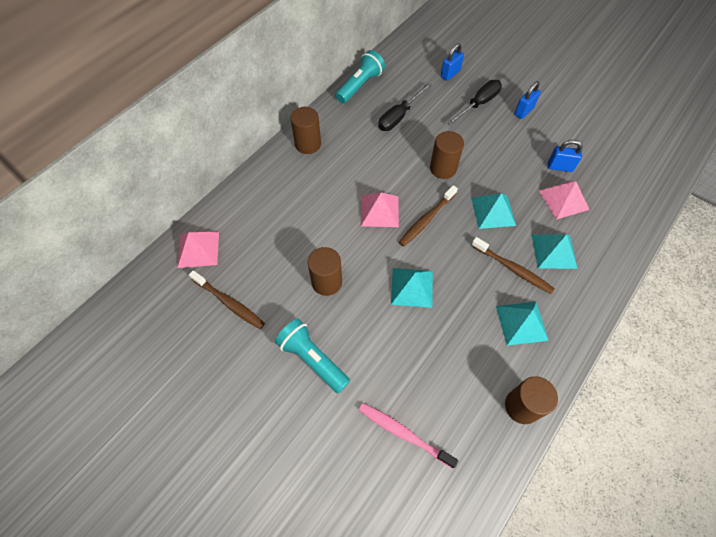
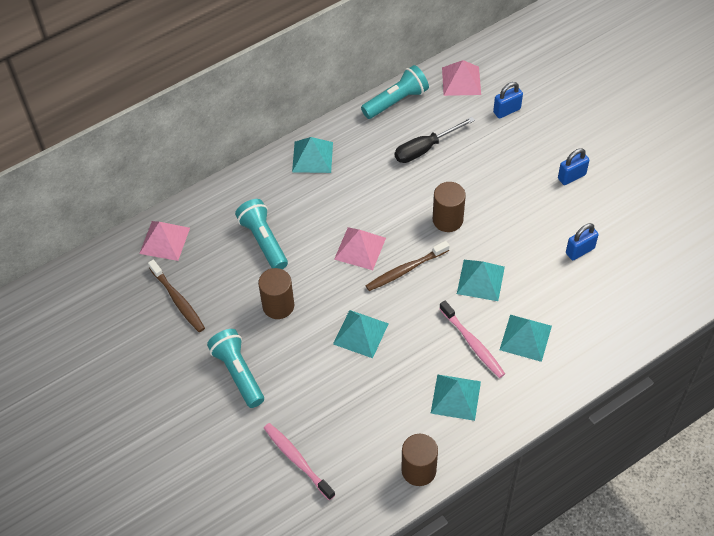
camera: 20 degrees right, 5 degrees down
brown cylinder [290,107,321,154] -> turquoise pyramid [292,137,333,173]
black screwdriver [447,80,502,126] -> none
brown toothbrush [471,237,555,294] -> pink toothbrush [439,301,505,378]
pink pyramid [539,181,590,219] -> pink pyramid moved to [442,60,481,96]
blue padlock [548,140,583,172] -> blue padlock turned 60 degrees counterclockwise [566,223,599,260]
none -> turquoise flashlight [235,199,288,269]

